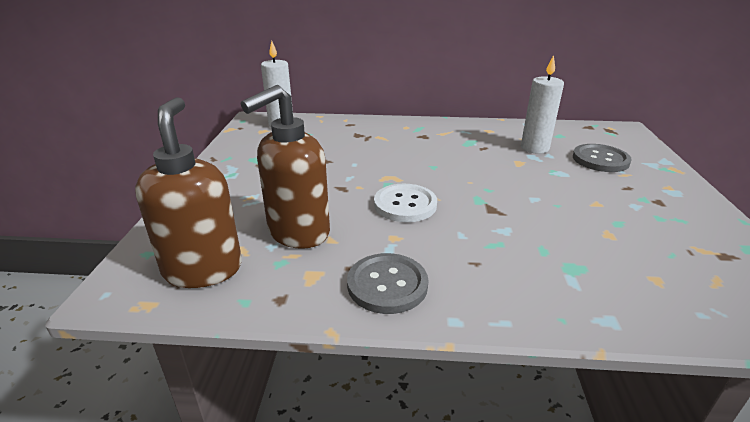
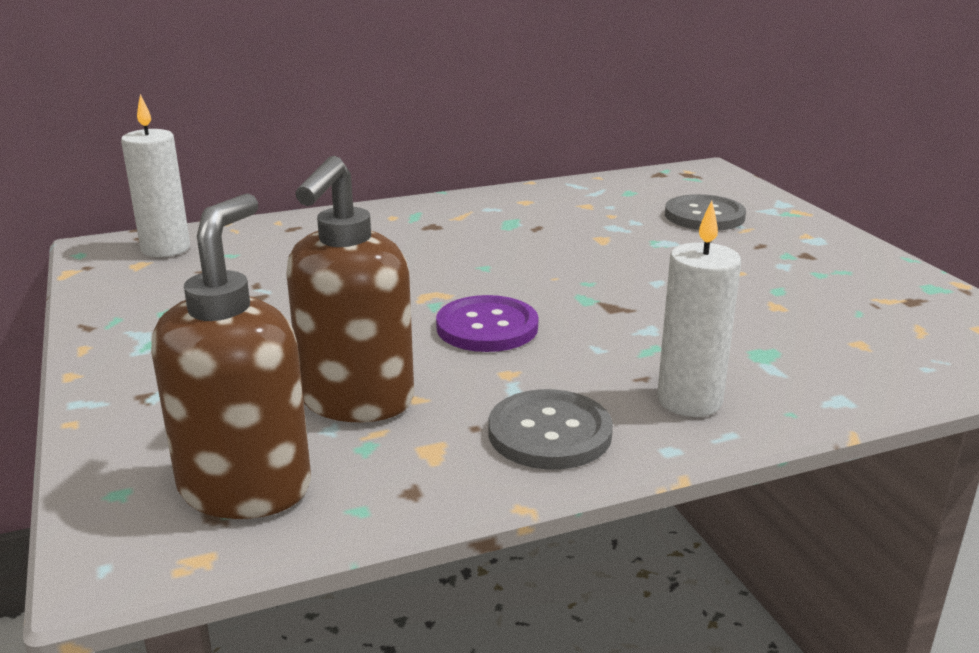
camera: 25 degrees left, 5 degrees down
brown soap dispenser [135,97,242,288] -> brown soap dispenser turned 45 degrees clockwise [151,193,311,519]
white button [374,184,437,222] -> purple button [436,295,539,352]
white candle [521,55,564,154] -> white candle moved to [657,201,741,417]

